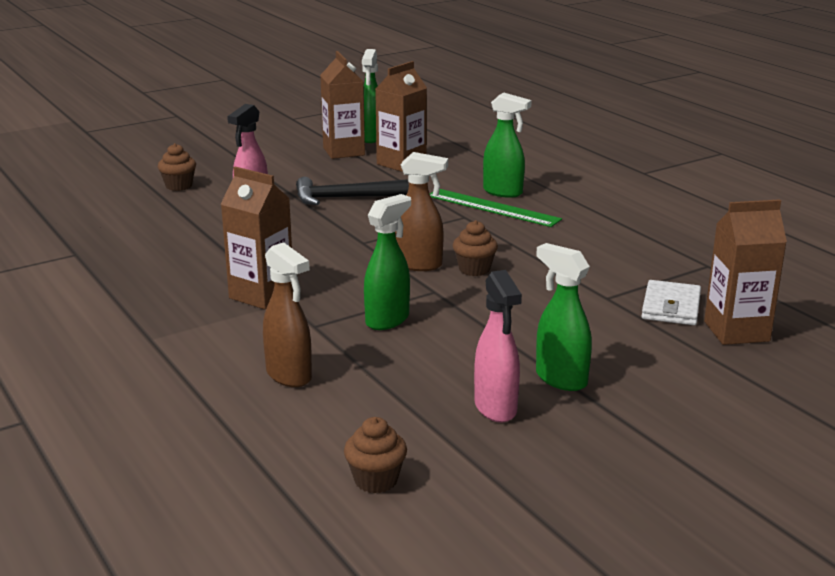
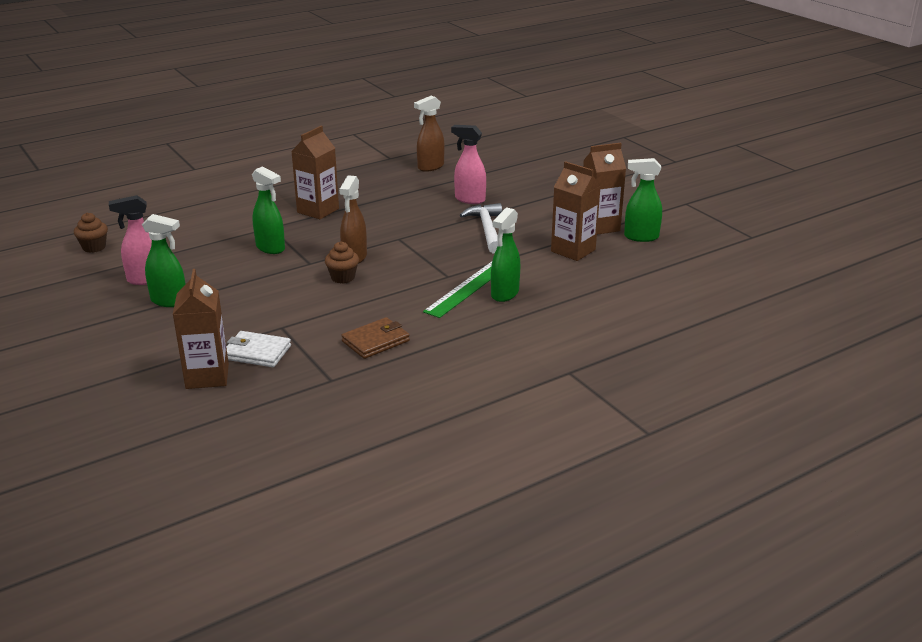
camera: 90 degrees right, 5 degrees up
brown cupcake [158,143,196,191] -> none
brown spray bottle [263,242,312,387] -> brown spray bottle moved to [414,95,444,172]
black hammer [296,177,409,205] -> white hammer [460,203,502,254]
green spray bottle [536,243,592,391] -> green spray bottle turned 60 degrees clockwise [142,214,185,307]
none -> brown wallet [341,317,410,359]

